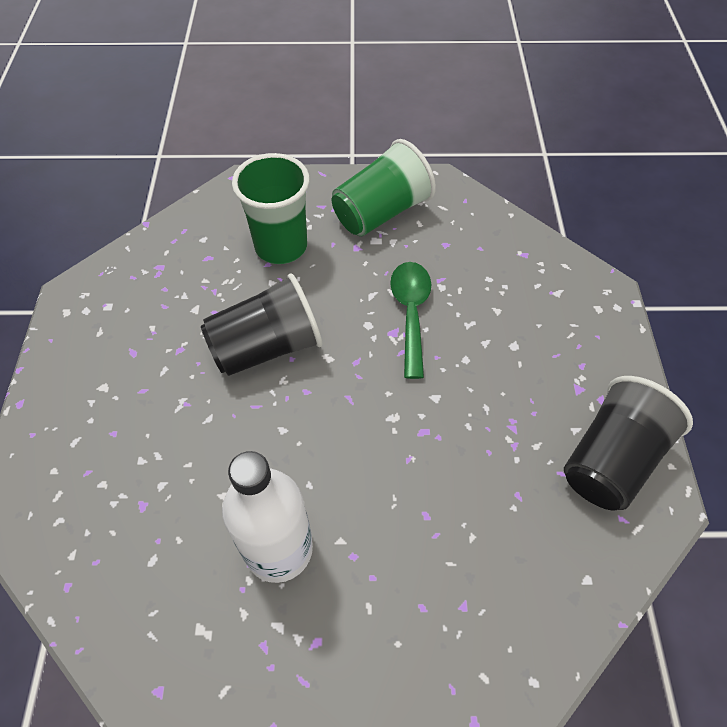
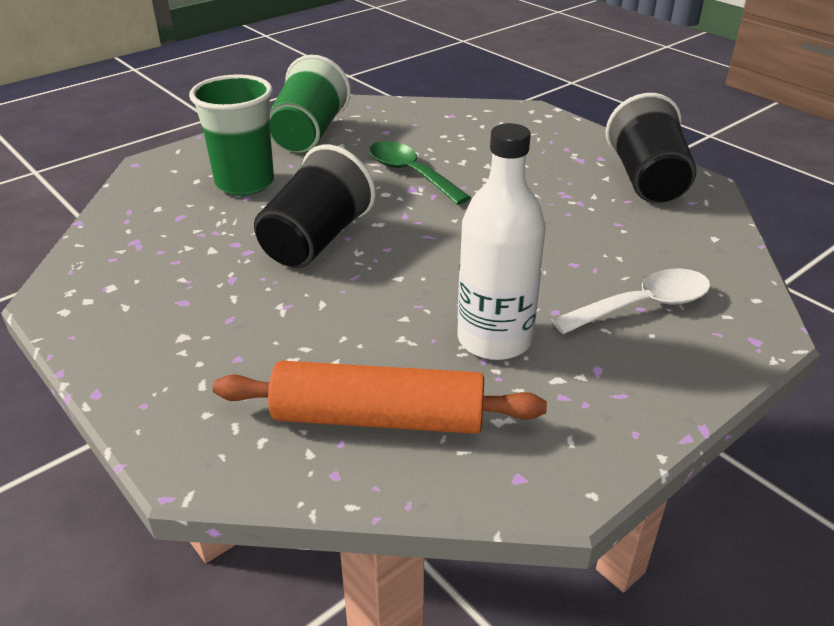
camera: 40 degrees left, 20 degrees down
none -> orange rolling pin [212,361,547,434]
none -> white spoon [551,268,710,334]

